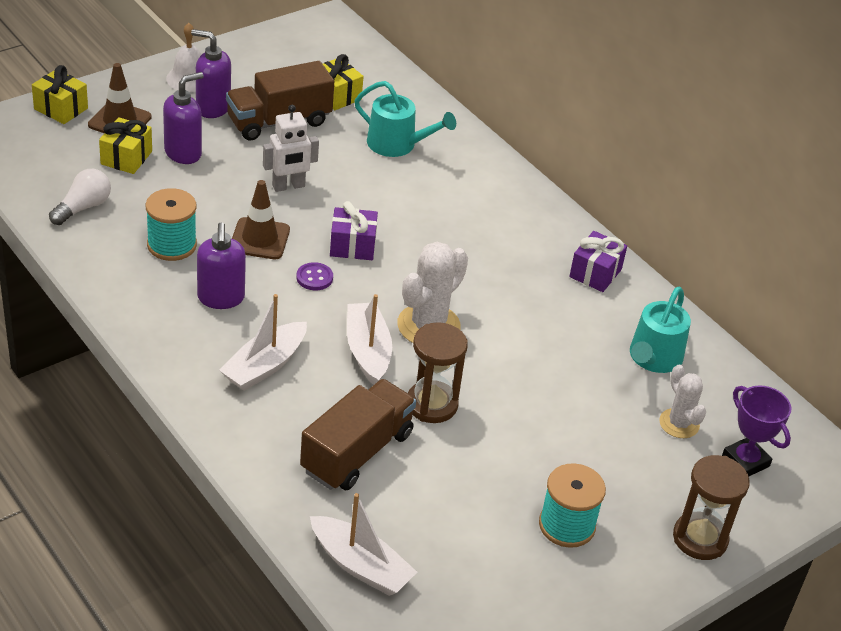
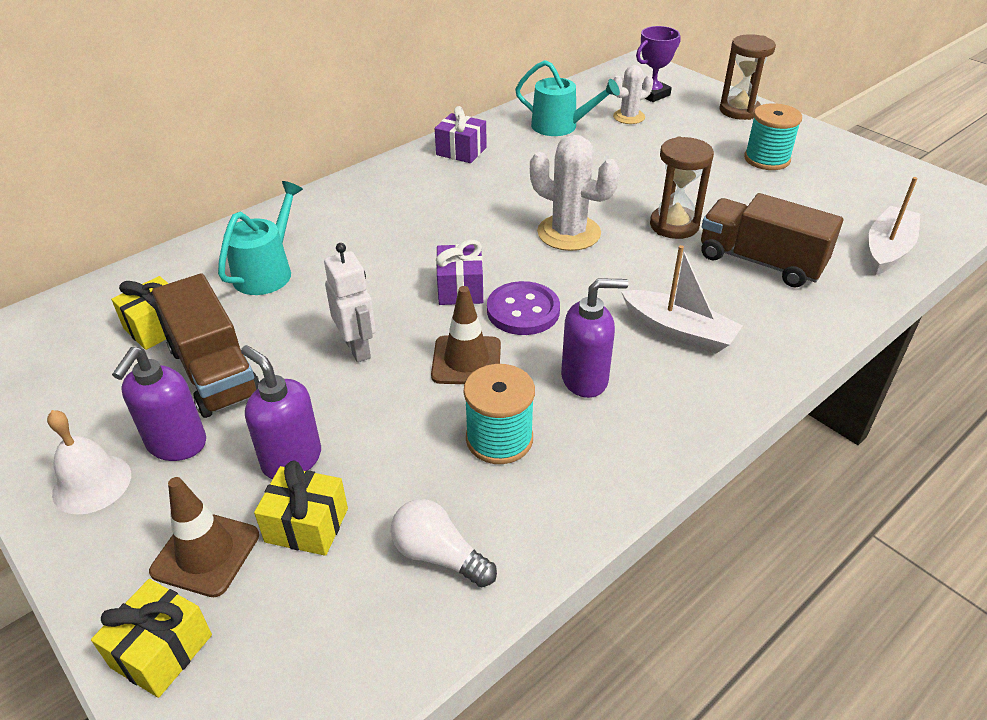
camera: 90 degrees left, 0 degrees up
purple button [296,262,333,290] -> purple button [487,281,560,335], size x1.74
white boat [347,294,392,385] -> none

